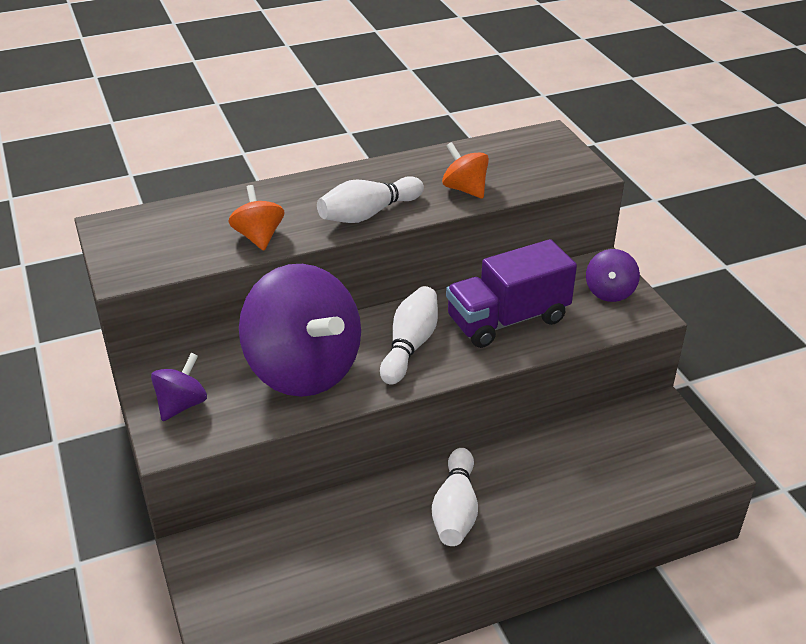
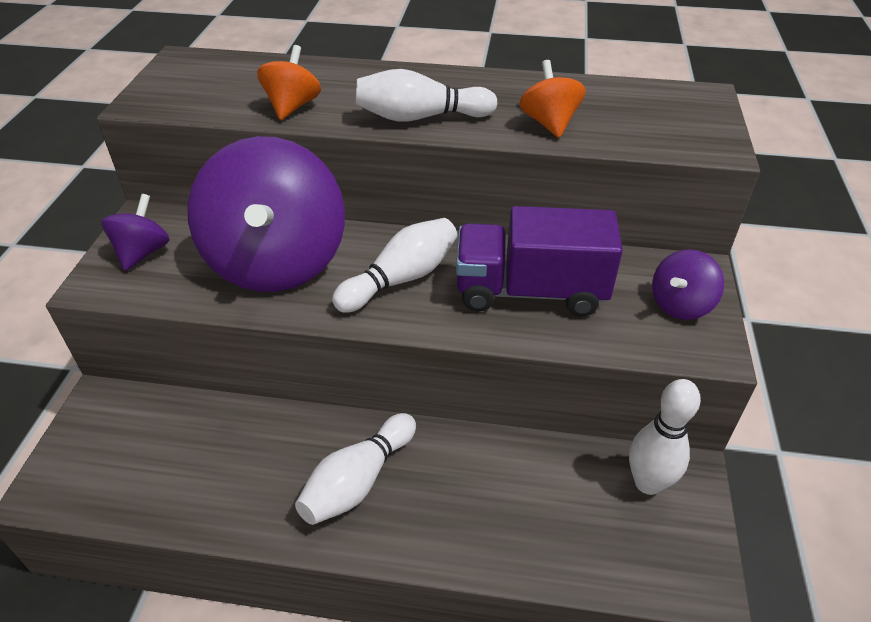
camera: 30 degrees right, 5 degrees up
purple spinning top [151,353,207,421] -> purple spinning top turned 45 degrees counterclockwise [101,194,170,271]
none -> white bowling pin [629,379,701,495]

